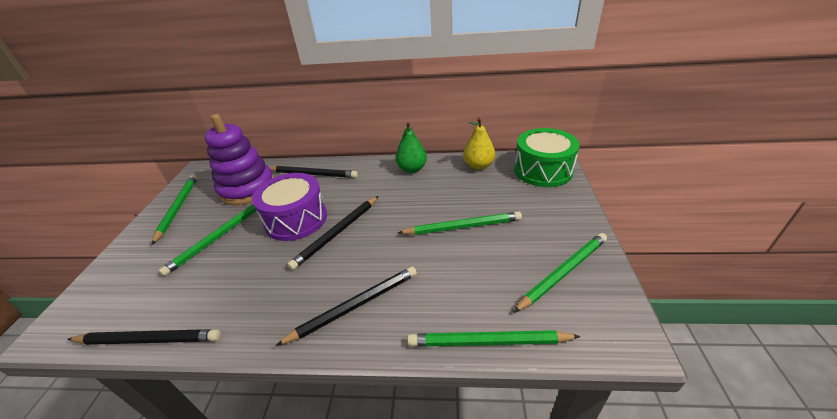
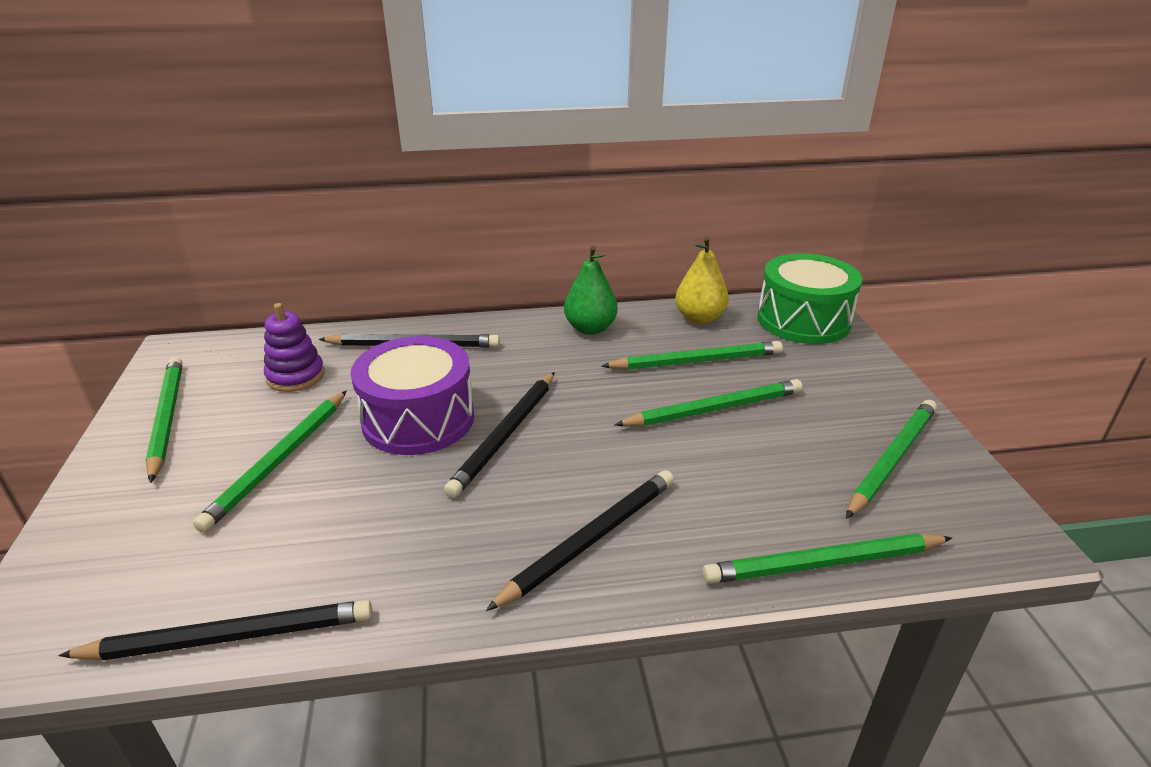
camera: 15 degrees left, 5 degrees down
purple stacking toy [205,114,274,205] -> purple stacking toy [264,303,325,392], size x0.55
none -> green pencil [601,341,783,370]

